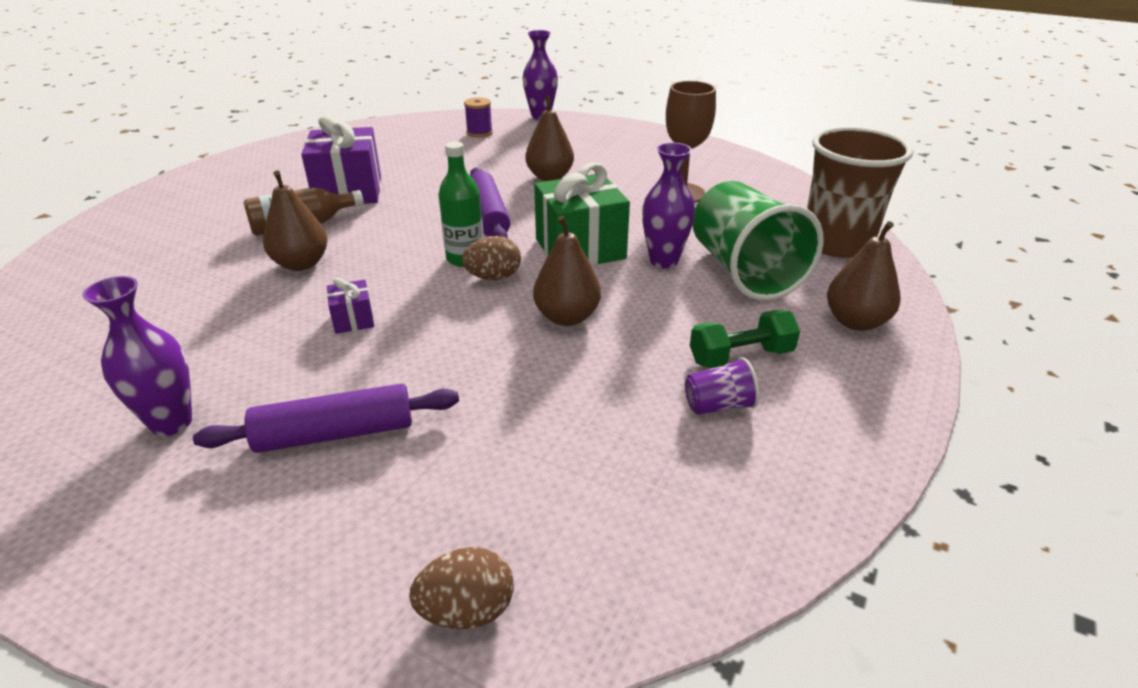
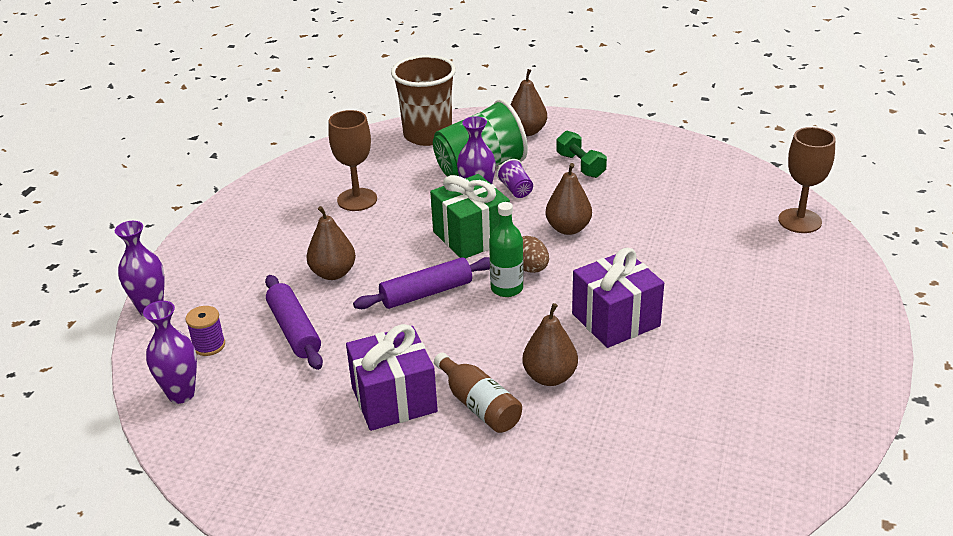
camera: 100 degrees left, 0 degrees up
purple vase [82,276,192,436] -> purple vase moved to [143,301,197,404]
purple rolling pin [193,384,459,453] -> purple rolling pin moved to [265,275,323,370]
purple gift [327,277,374,334] -> purple gift [572,248,664,348], size x2.16
brown egg [409,547,514,629] -> brown goblet [778,127,835,233]
purple cup [685,357,759,415] -> purple cup moved to [497,159,533,198]

